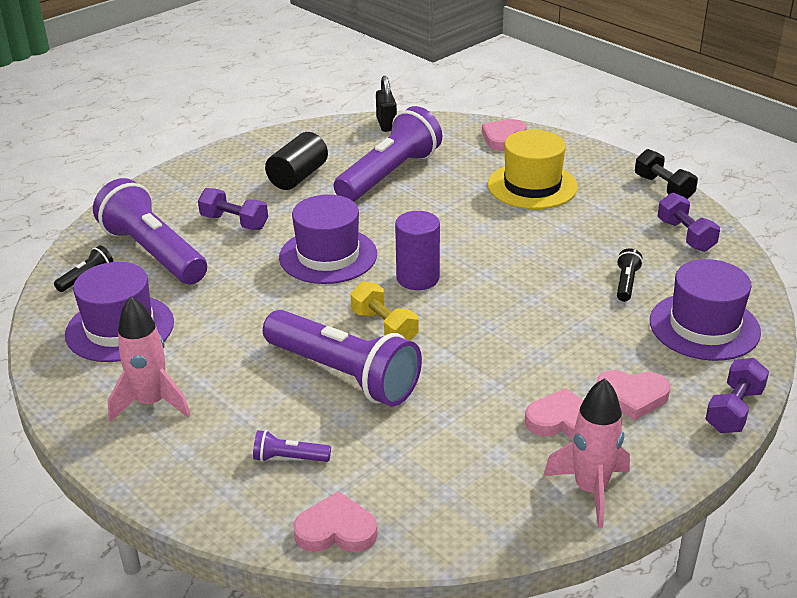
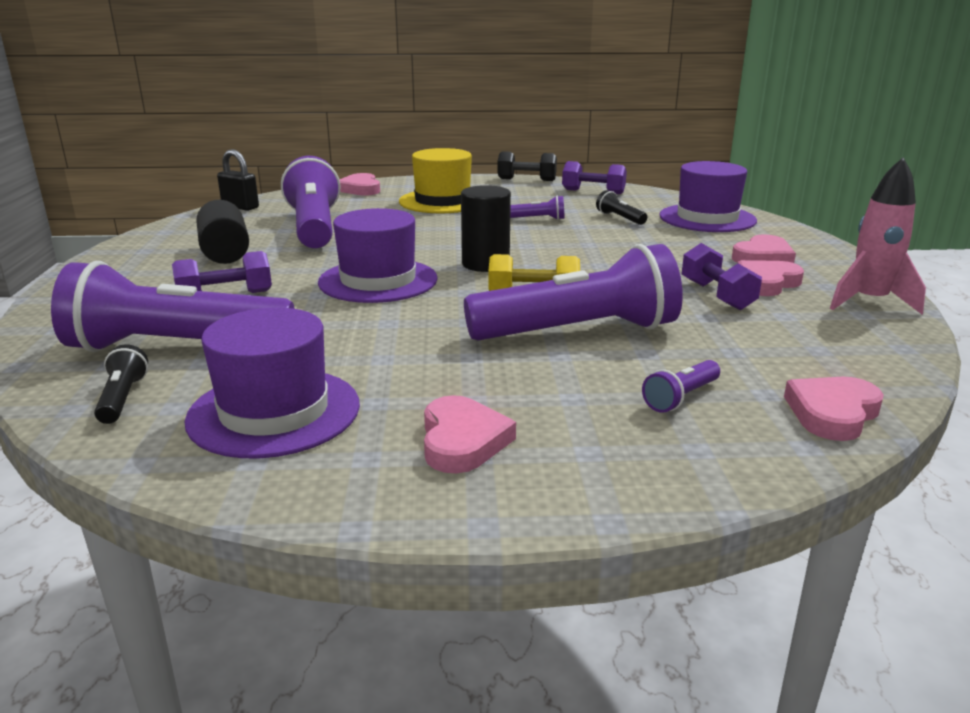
camera: 50 degrees left, 10 degrees down
pink rocket [108,296,190,422] -> pink heart [424,395,516,474]
purple cylinder [395,211,440,290] -> black cylinder [461,185,511,272]
purple dumbbell [706,358,769,433] -> purple dumbbell moved to [682,243,762,310]
none -> purple flashlight [510,196,565,220]

